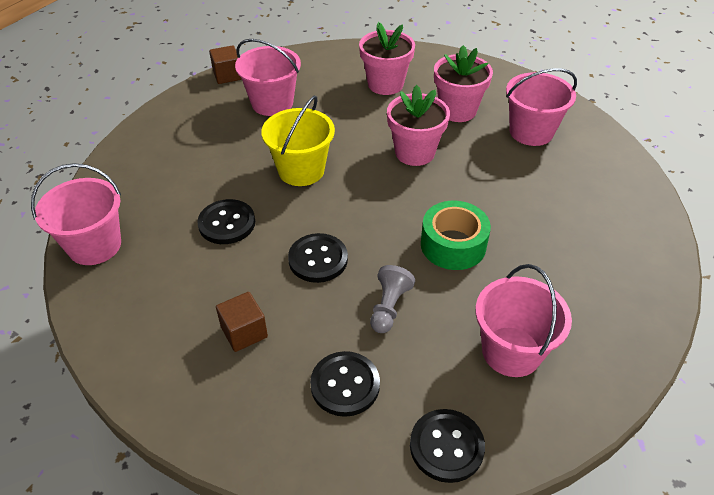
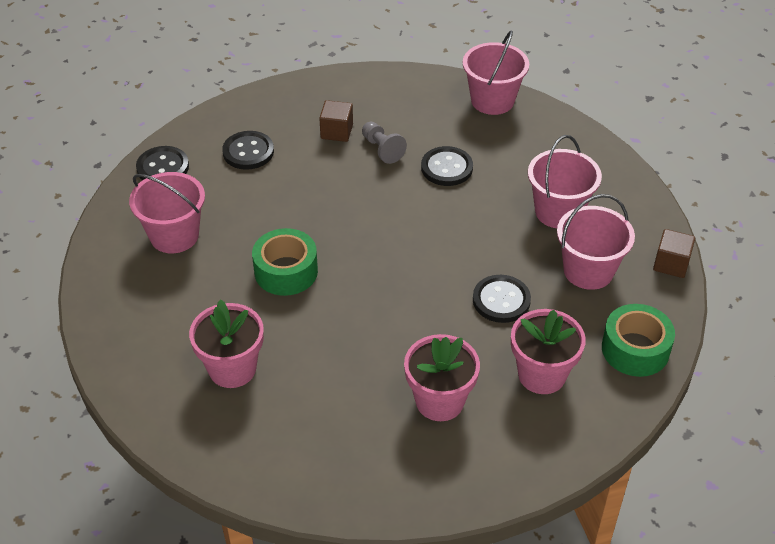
camera: 130 degrees right, 0 degrees up
yellow bucket [261,95,335,186] -> none
black button [288,233,348,283] -> black button moved to [473,275,531,323]
grey pawn [370,265,415,333] -> grey pawn moved to [362,122,407,164]
pink flower pot [387,85,450,166] -> pink flower pot moved to [189,299,264,388]
pink bucket [506,68,577,146] -> pink bucket moved to [528,135,602,228]
none -> green tape [602,304,675,377]

